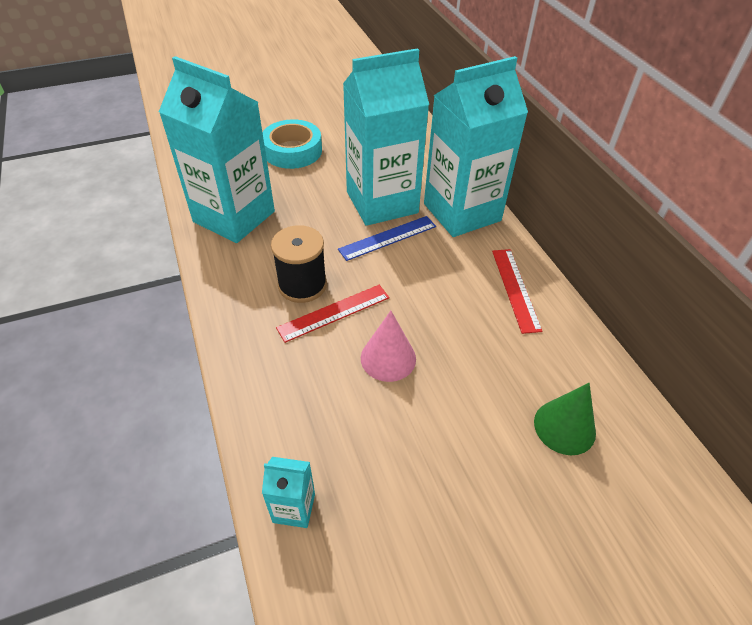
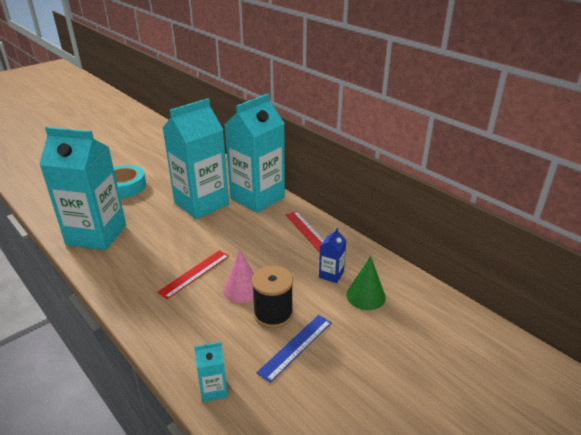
camera: 20 degrees left, 15 degrees down
black spool [271,225,327,303] -> black spool moved to [252,266,293,328]
blue ruler [338,216,436,261] -> blue ruler moved to [256,315,332,383]
none -> blue carton [319,228,346,283]

